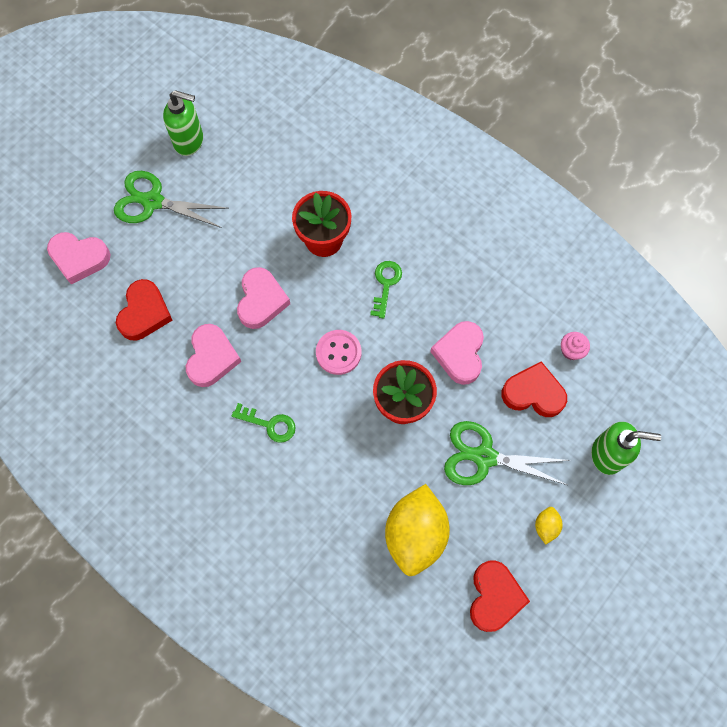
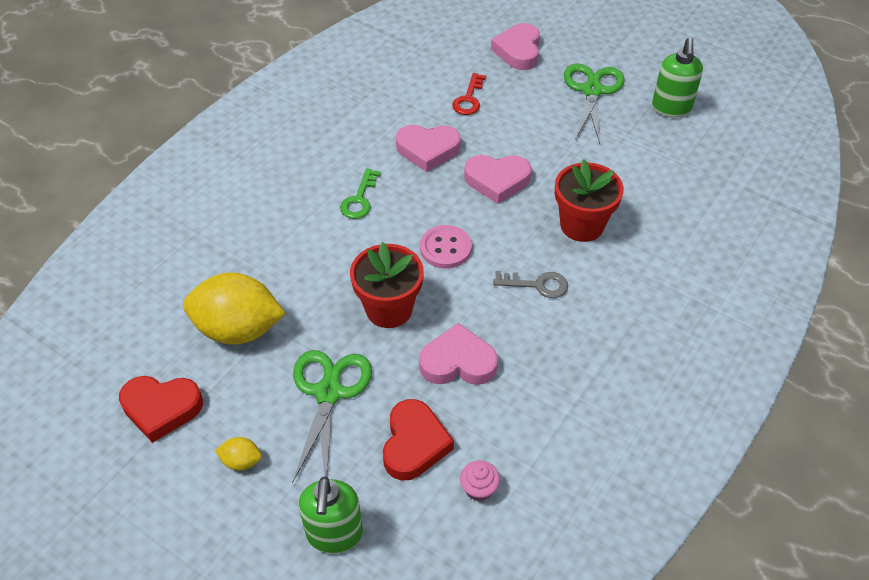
camera: 85 degrees right, 20 degrees down
red heart [116,279,173,341] -> red key [452,73,486,115]
green key [370,261,402,318] -> grey key [493,271,568,298]

